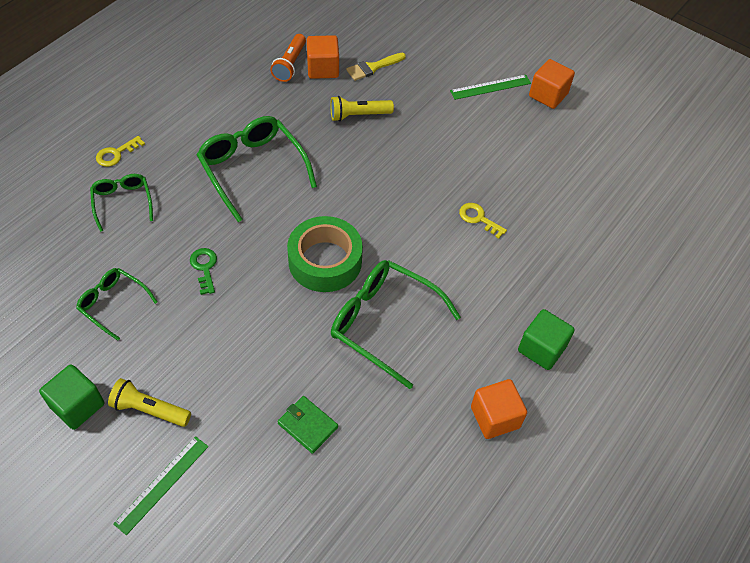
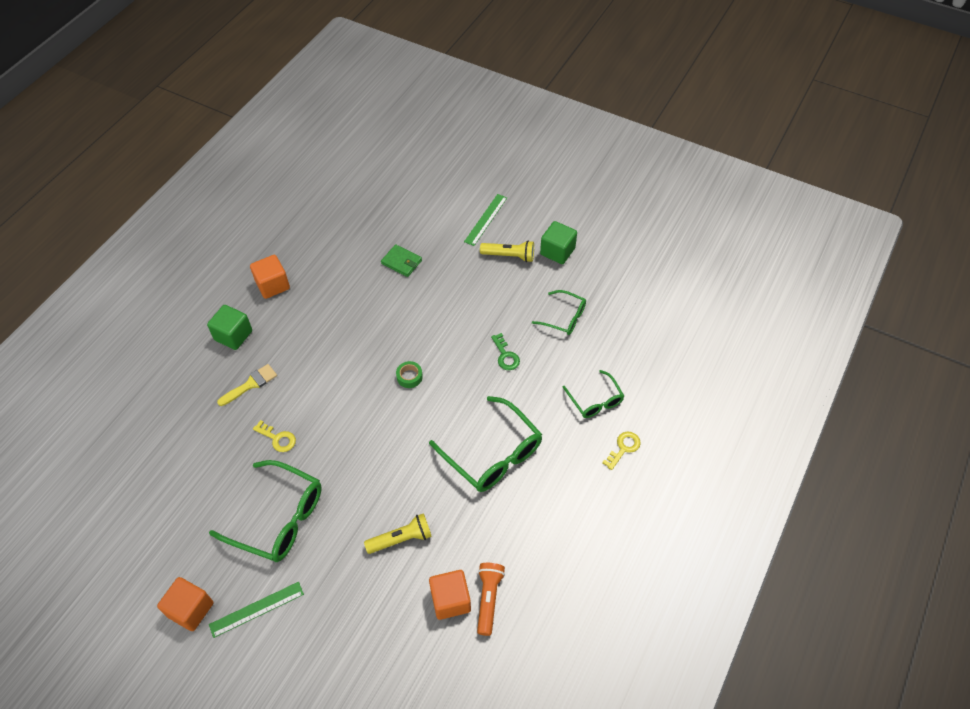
camera: 175 degrees right, 0 degrees up
green tape [287,216,363,292] -> green tape [396,361,423,388], size x0.42
green glasses [331,260,461,389] -> green glasses moved to [209,460,322,562]
yellow brush [346,53,406,81] -> yellow brush moved to [217,364,277,406]

